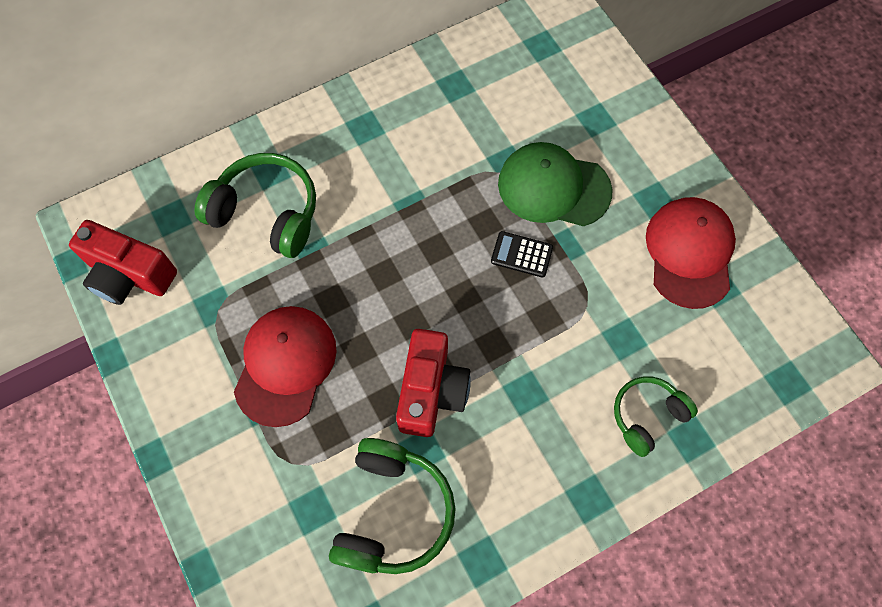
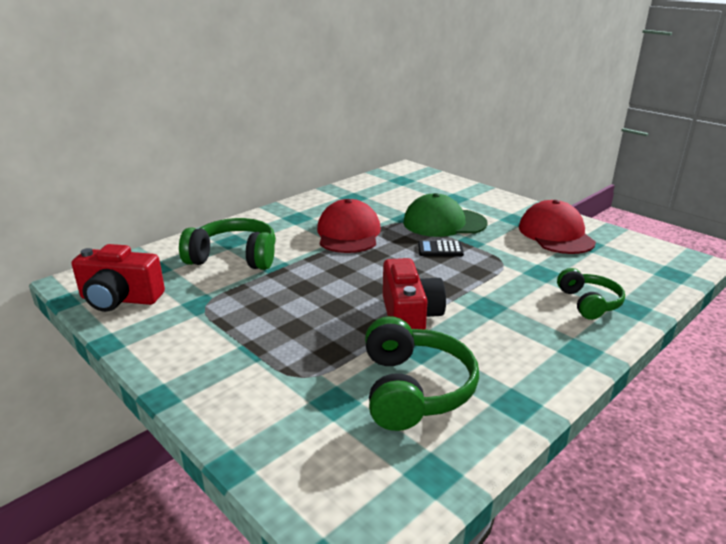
camera: 15 degrees left, 40 degrees down
red cap [234,306,336,427] -> red cap moved to [317,199,381,253]
green headphones [614,376,698,457] -> green headphones turned 135 degrees clockwise [557,268,625,320]

